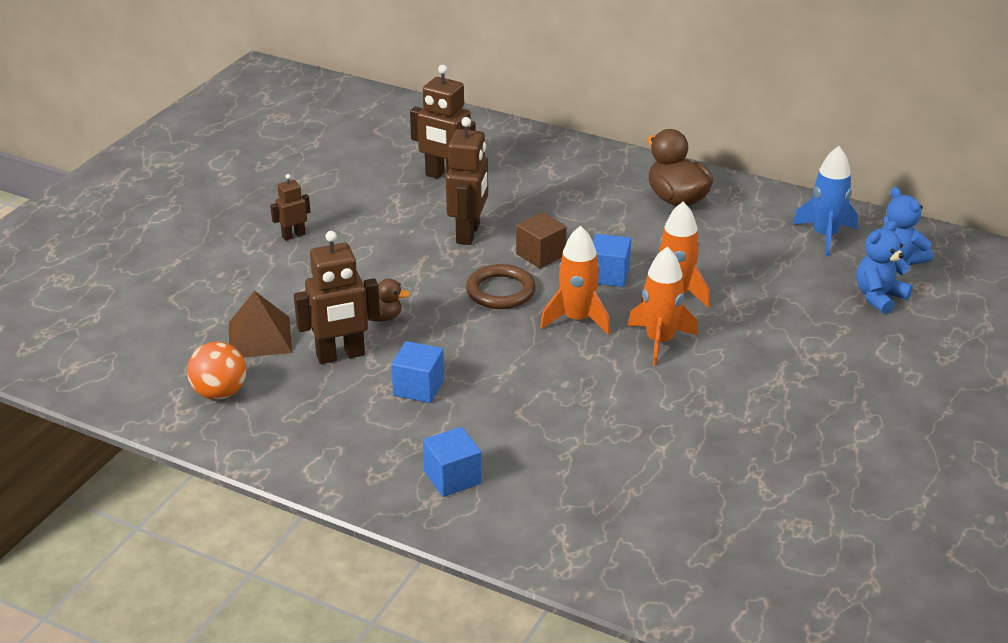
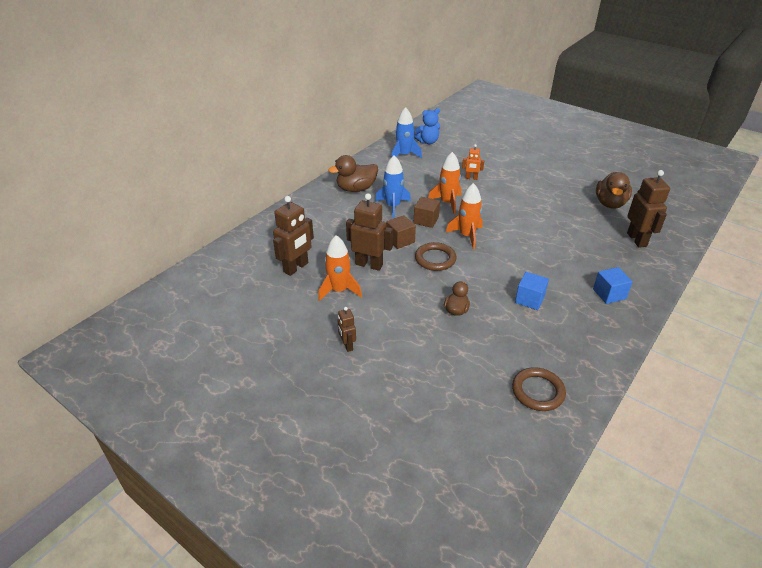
camera: 80 degrees left, 5 degrees up
orange ball [187,342,246,400] -> brown ring [512,367,566,411]
brown pyramid [229,291,292,358] -> none
brown robot [294,231,380,364] -> brown robot moved to [627,170,670,248]
blue cube [593,234,631,287] -> brown cube [414,197,440,228]
orange rocket [628,247,698,366] -> orange rocket moved to [318,235,362,301]
blue teddy bear [856,221,913,314] -> none
none -> blue rocket [375,155,411,218]
none -> orange robot [462,144,484,180]
none -> brown duck [596,172,632,209]

